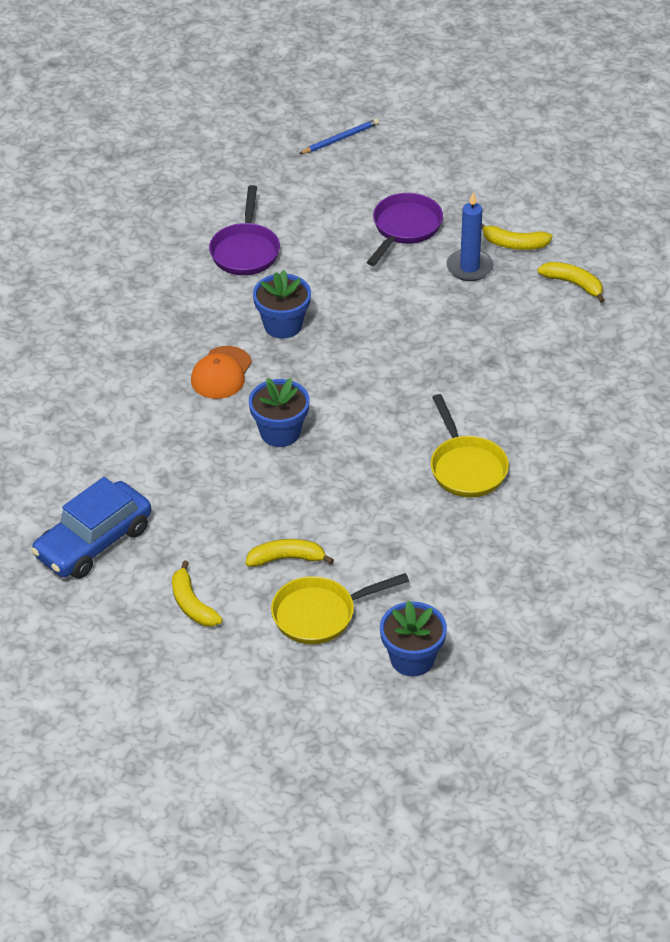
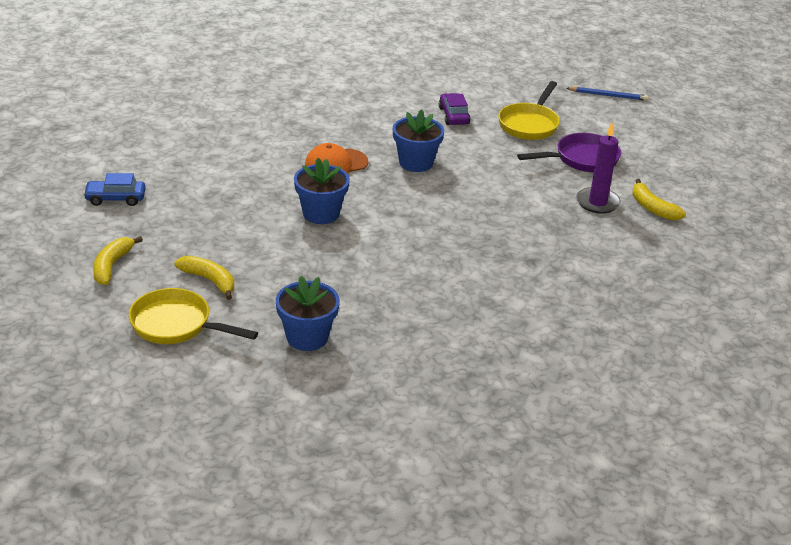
camera: 40 degrees right, 10 degrees down
blue car [31,477,151,579] -> blue car [83,173,146,206], size x0.55
purple pan [209,185,280,275] -> purple car [439,93,471,125]
blue flower pot [380,600,447,676] -> blue flower pot moved to [276,276,340,351]
yellow pan [431,394,509,498] -> yellow pan moved to [498,81,560,140]
blue candle [447,192,493,281] -> purple candle [576,123,621,214]
yellow banana [537,262,605,303] -> none

